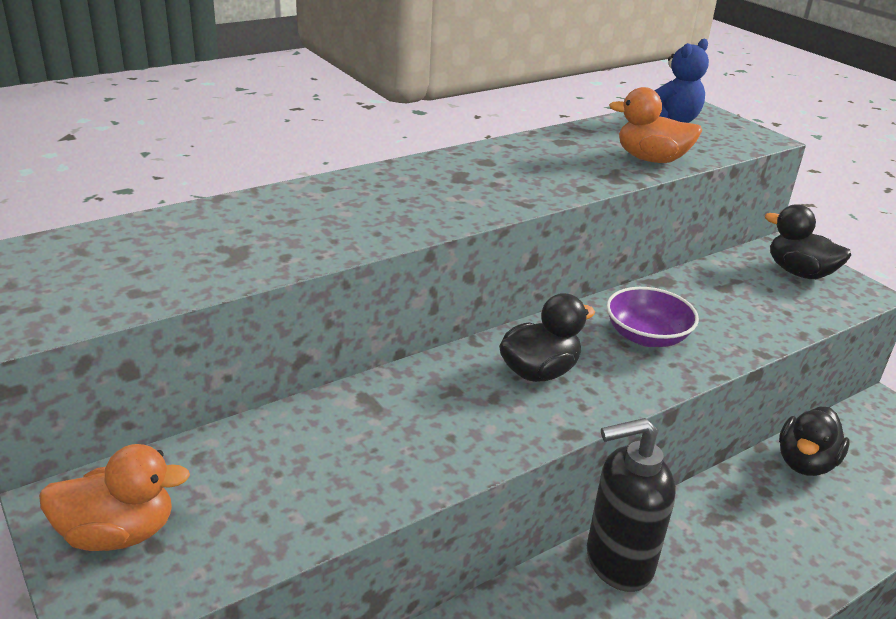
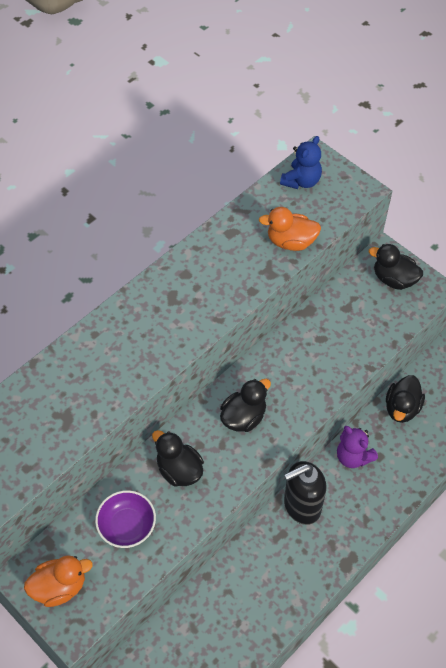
camera: 10 degrees left, 25 degrees up
purple bowl [606,287,699,347] -> purple bowl moved to [95,490,156,548]
none -> black duck [152,430,204,487]
none -> purple teddy bear [337,426,378,468]

